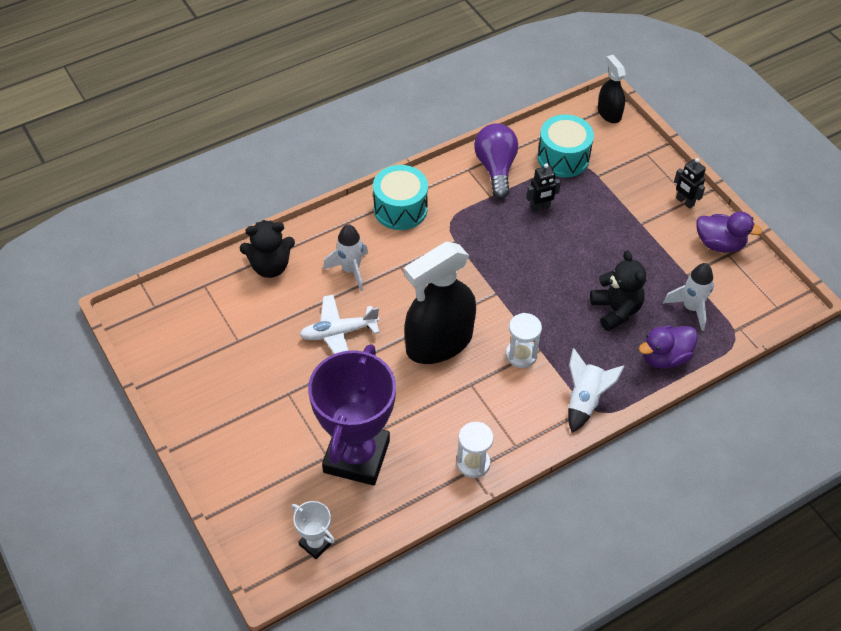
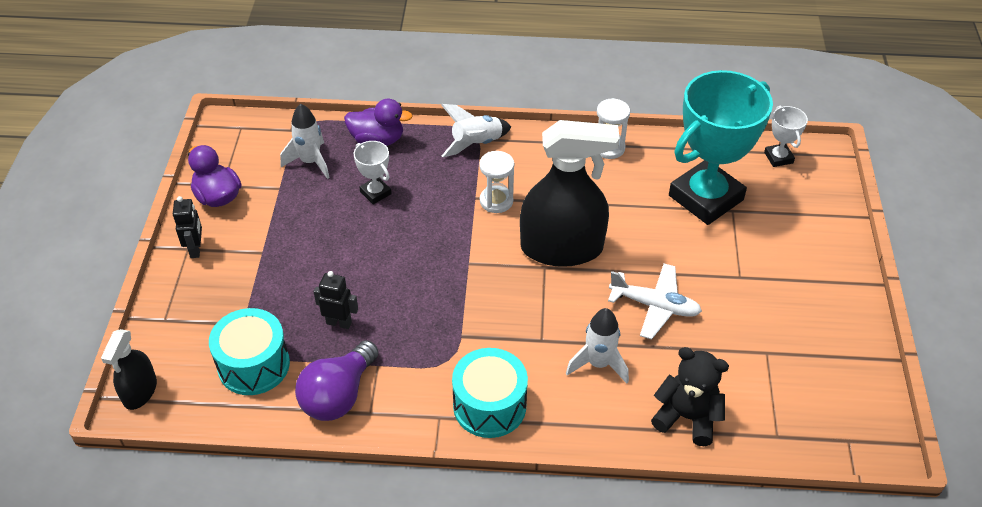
camera: 145 degrees left, 5 degrees down
purple trophy [308,344,396,485] -> turquoise trophy [669,70,773,225]
black teddy bear [590,250,646,331] -> white trophy [354,141,392,204]

